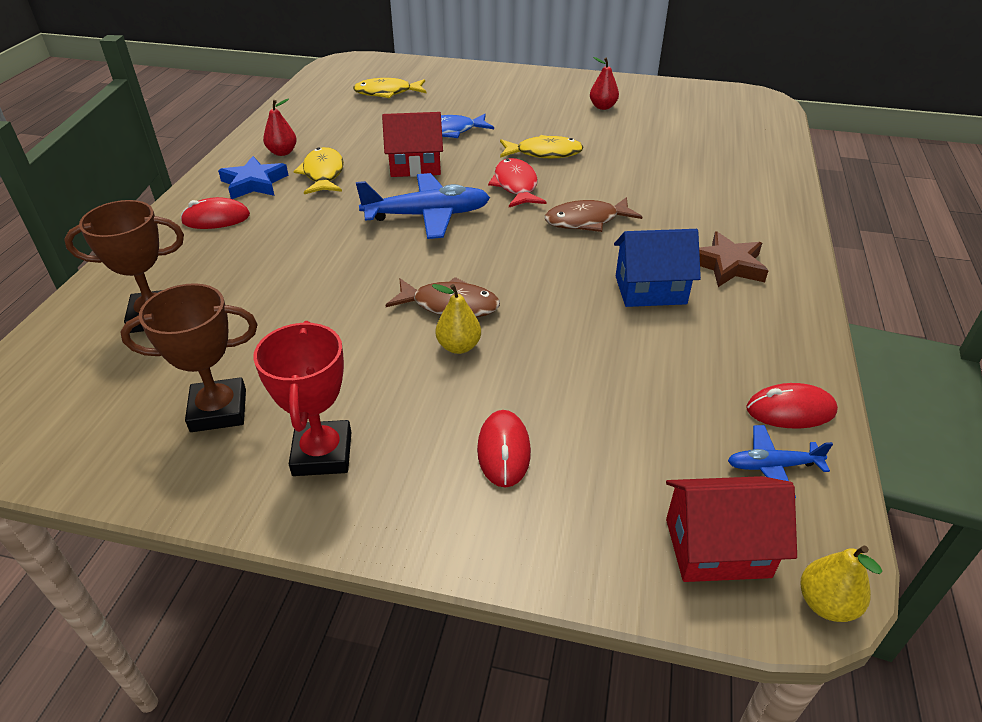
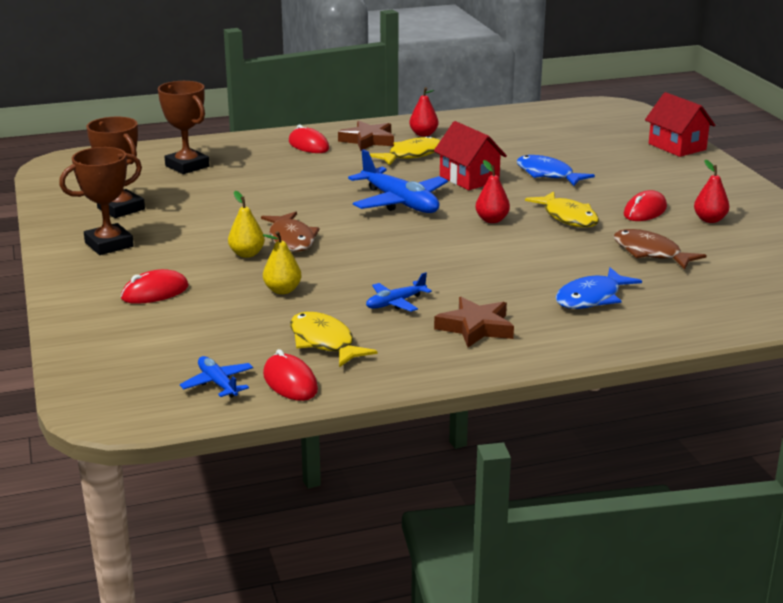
camera: 60 degrees right, 15 degrees down
blue star [218,156,289,199] -> brown star [338,120,394,151]
red trophy [253,321,351,476] -> brown trophy [59,147,142,255]
yellow fish [353,78,426,98] -> yellow fish moved to [290,312,377,367]
red fish [488,158,546,207] -> red pear [476,160,510,223]
brown fish [545,197,642,232] -> brown fish moved to [614,229,707,270]
blue house [614,229,701,307] -> blue plane [366,272,432,312]
red house [666,476,797,582] -> red house moved to [645,92,715,157]
yellow pear [801,546,882,622] -> yellow pear moved to [263,231,301,294]
none -> blue fish [555,268,642,309]
none -> red mouse [624,190,667,221]

